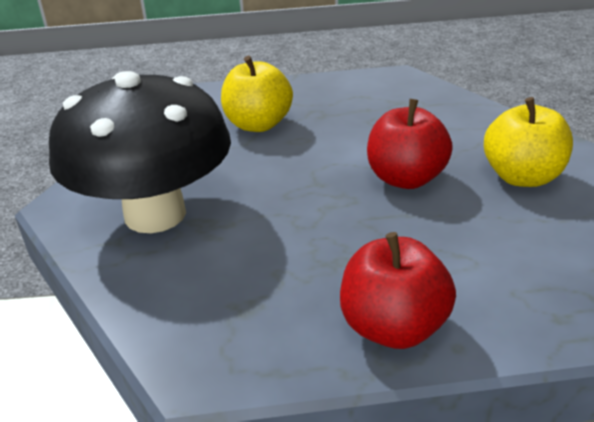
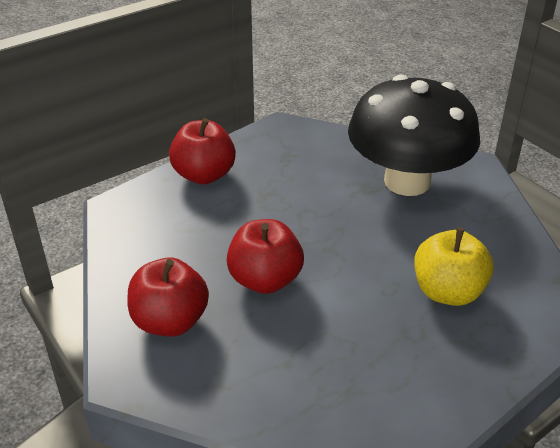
camera: 145 degrees right, 5 degrees up
yellow apple [484,97,573,187] -> red apple [127,258,209,337]

